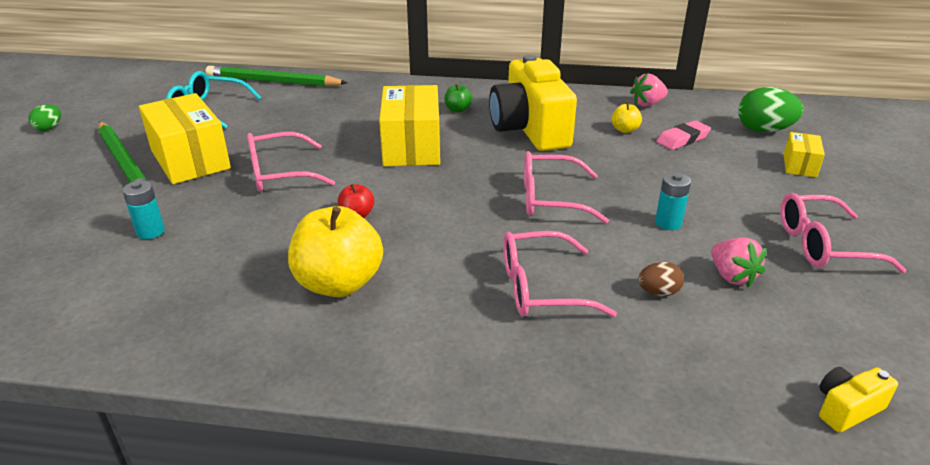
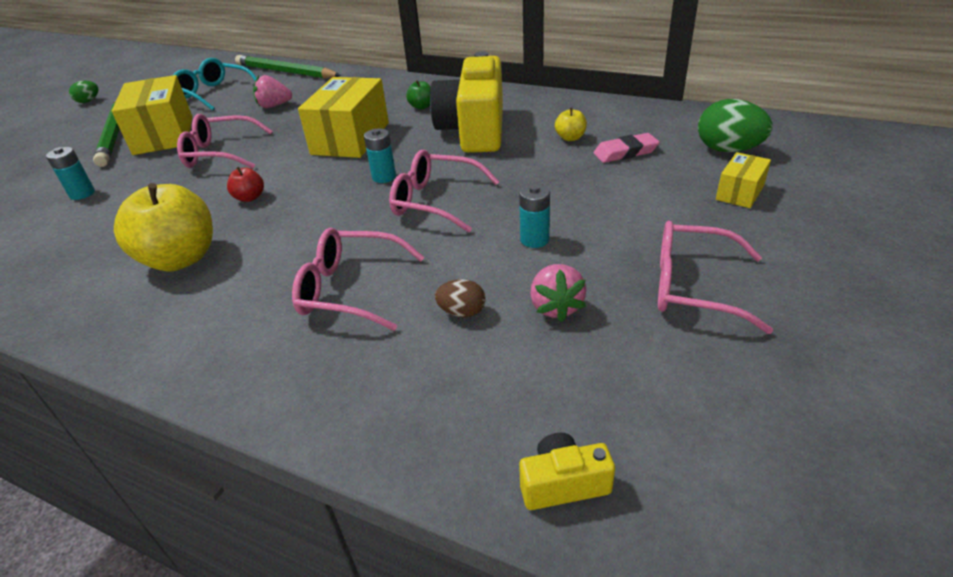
camera: 20 degrees right, 5 degrees up
pink strawberry [630,73,668,107] -> pink strawberry moved to [253,75,292,108]
none -> turquoise battery [364,128,396,183]

